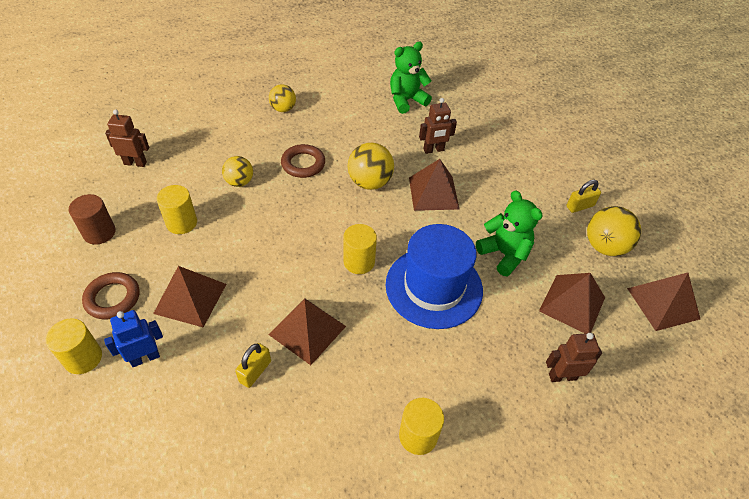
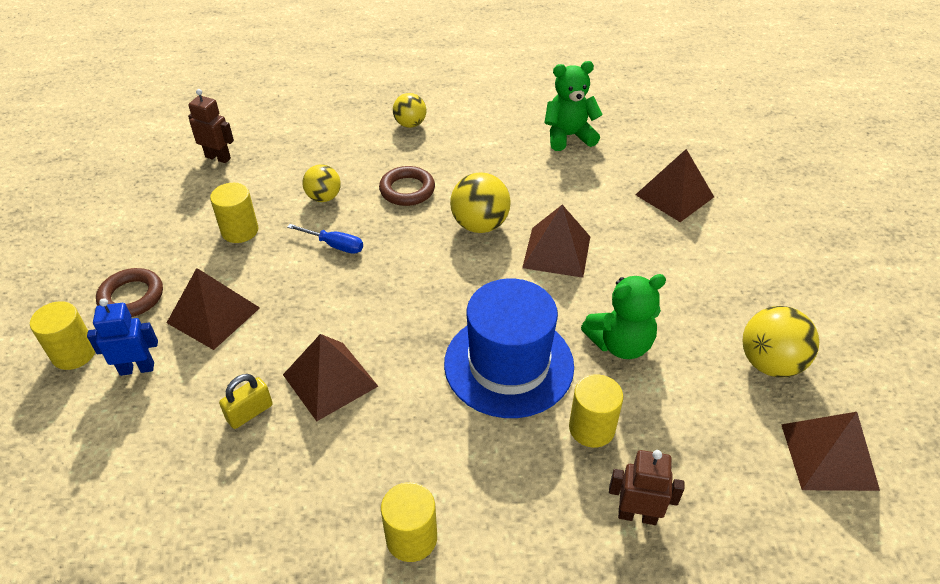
camera: 20 degrees right, 5 degrees down
brown cylinder [69,194,116,245] -> none
yellow cylinder [343,224,377,274] -> yellow cylinder moved to [569,374,623,448]
brown robot [419,98,457,154] -> none
green teddy bear [476,190,543,276] -> green teddy bear turned 90 degrees clockwise [581,274,666,359]
brown pyramid [539,273,605,333] -> brown pyramid moved to [635,149,714,222]
yellow padlock [567,180,601,213] -> none
none -> blue screwdriver [287,224,363,254]

